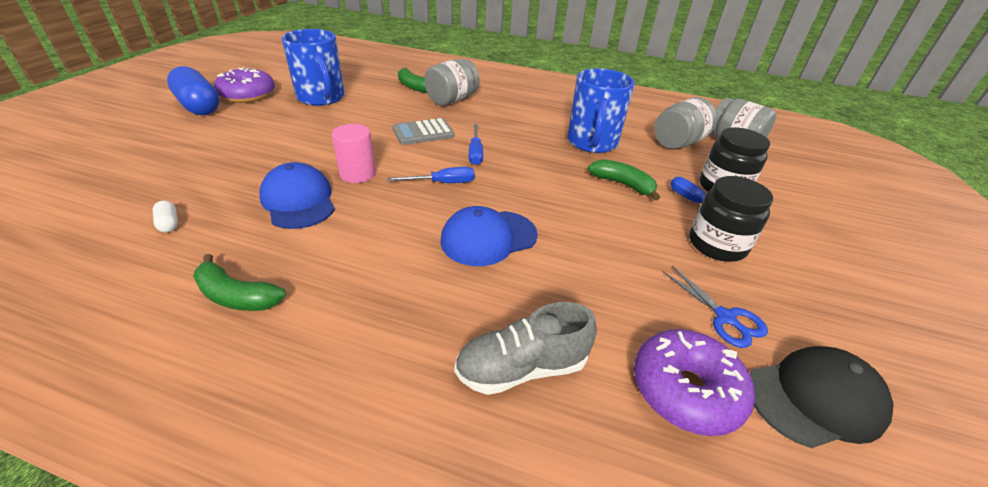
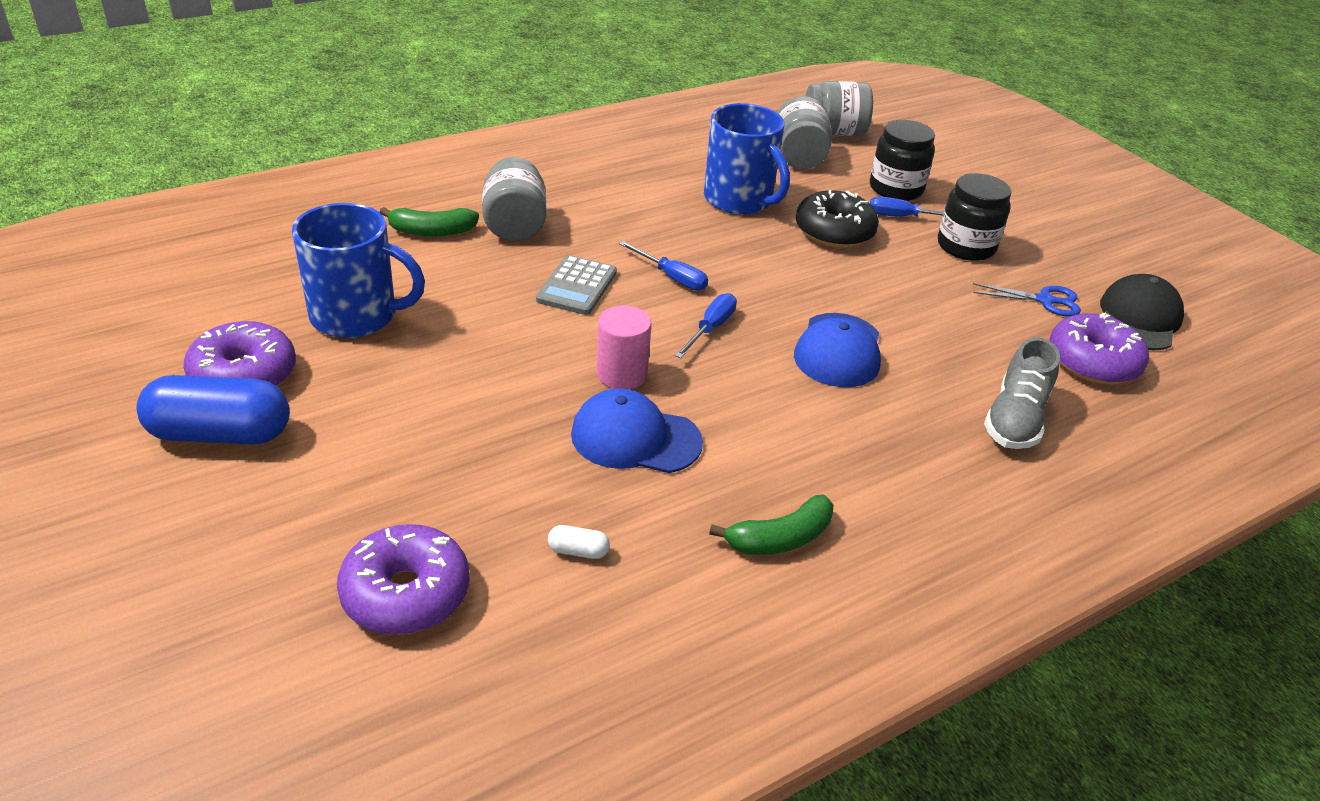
camera: 50 degrees left, 0 degrees up
green banana [588,159,660,200] -> black donut [796,190,879,248]
none -> purple donut [337,524,470,635]

